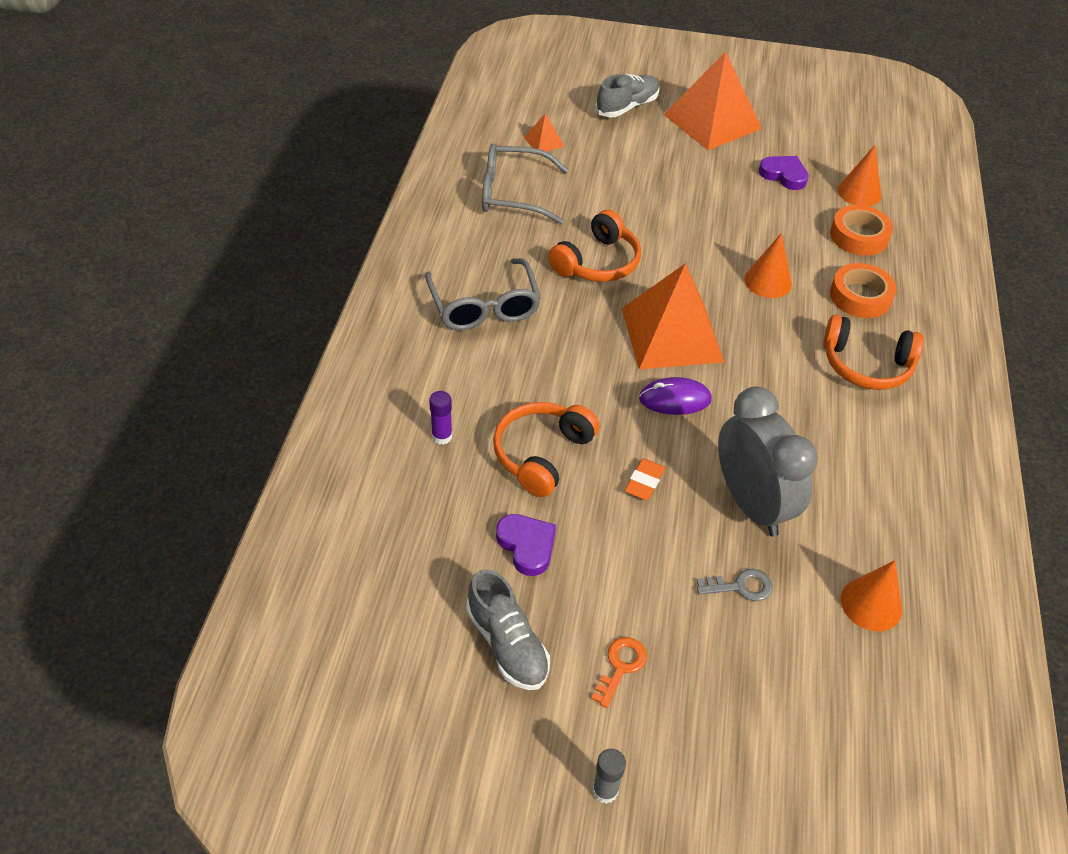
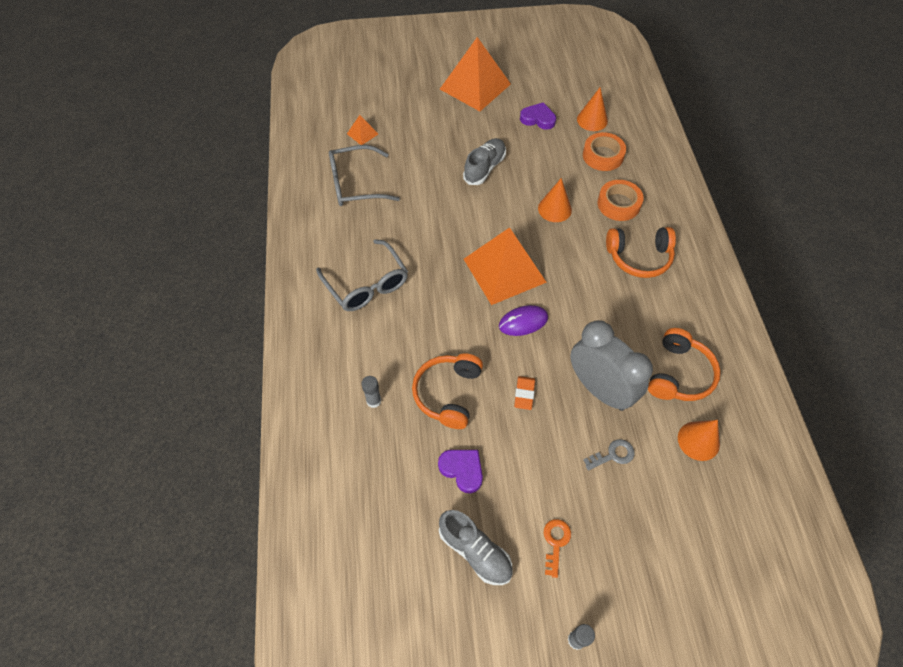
camera: 15 degrees left, 10 degrees up
purple glue stick [429,391,452,445] -> grey glue stick [361,376,381,408]
orange headphones [548,210,641,282] -> orange headphones moved to [648,328,721,401]
grey shoe [595,74,659,117] -> grey shoe moved to [463,138,506,185]

